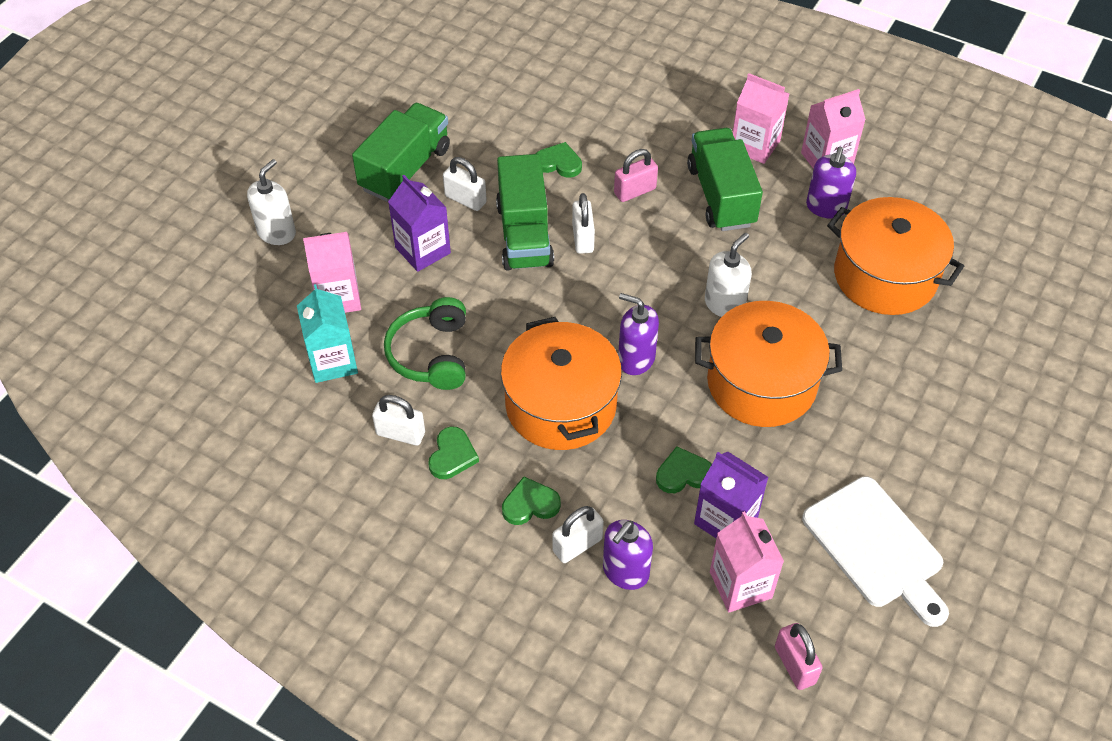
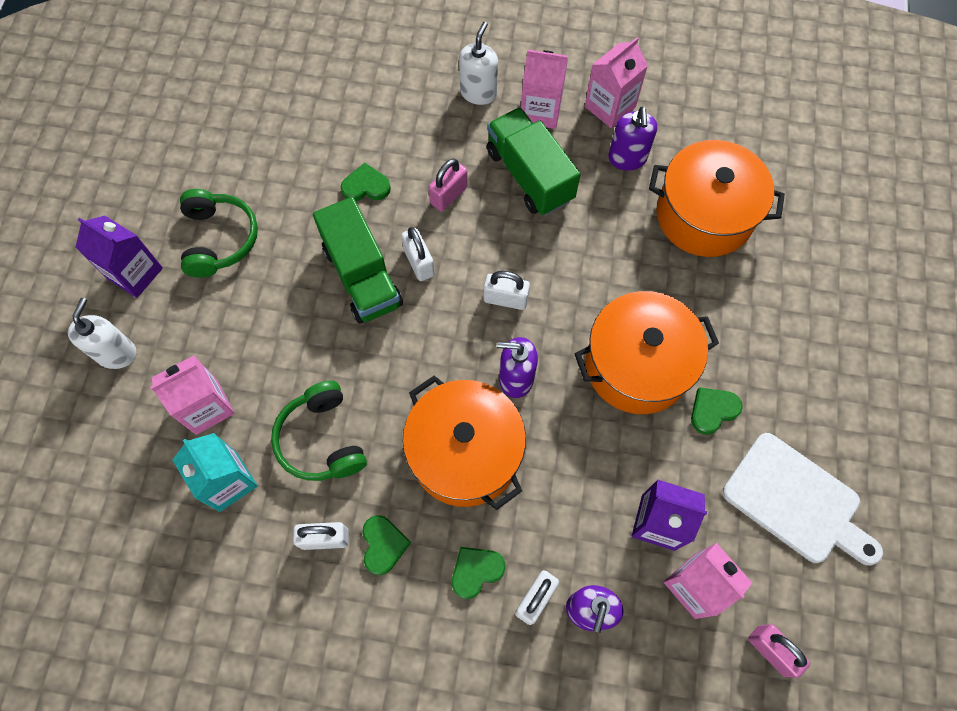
camera: 20 degrees left, 15 degrees up
green truck [352,103,450,202] -> green headphones [180,189,258,278]
purple carton [388,175,451,272] -> purple carton moved to [75,215,163,298]
white padlock [443,157,487,211] -> white padlock moved to [484,271,530,310]
green heart [656,446,712,493] -> green heart moved to [691,387,743,435]
white soap dispenser [705,233,752,317] -> white soap dispenser moved to [459,22,498,105]

